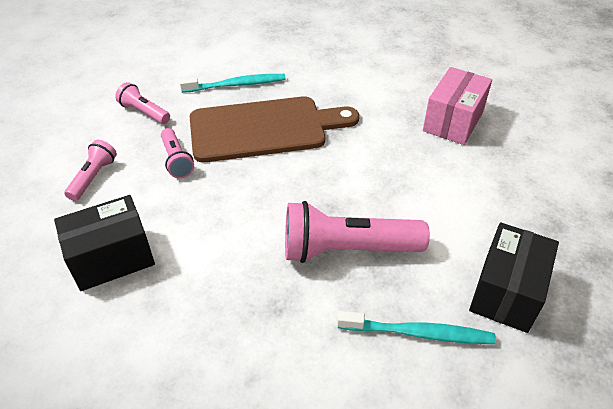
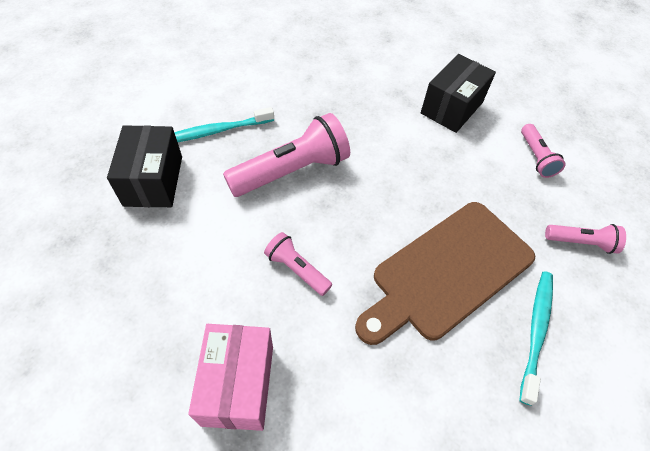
camera: 150 degrees right, 10 degrees up
pink flashlight [161,128,194,178] -> pink flashlight moved to [264,232,332,296]
turquoise toothbrush [179,74,286,93] -> turquoise toothbrush turned 150 degrees clockwise [519,271,553,406]

